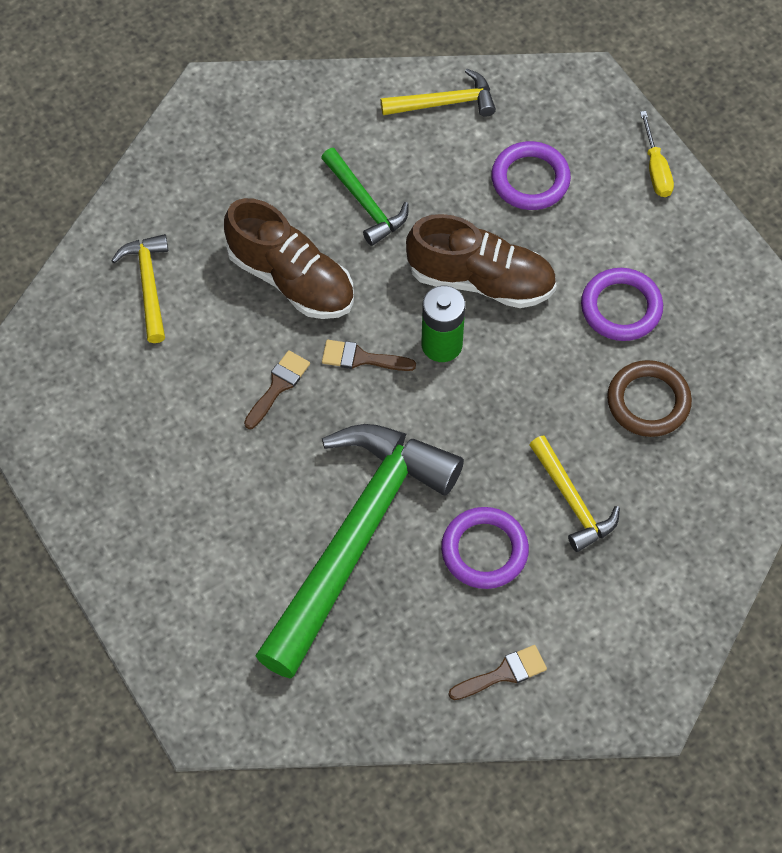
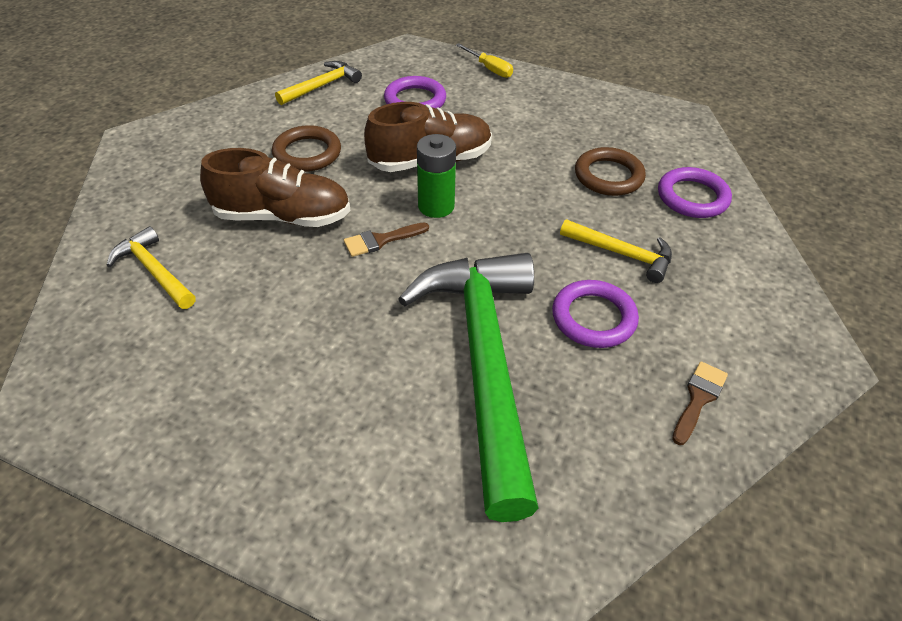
camera: 35 degrees left, 15 degrees down
brown brush [244,350,310,429] -> none
green hammer [321,148,409,246] -> brown ring [272,125,341,172]
purple ring [581,268,663,341] -> purple ring moved to [658,167,732,218]

